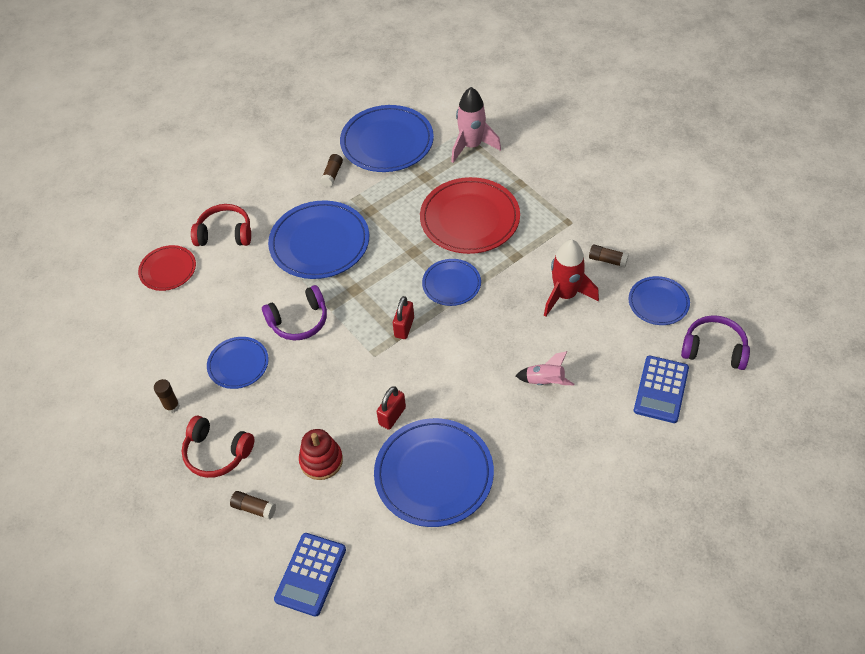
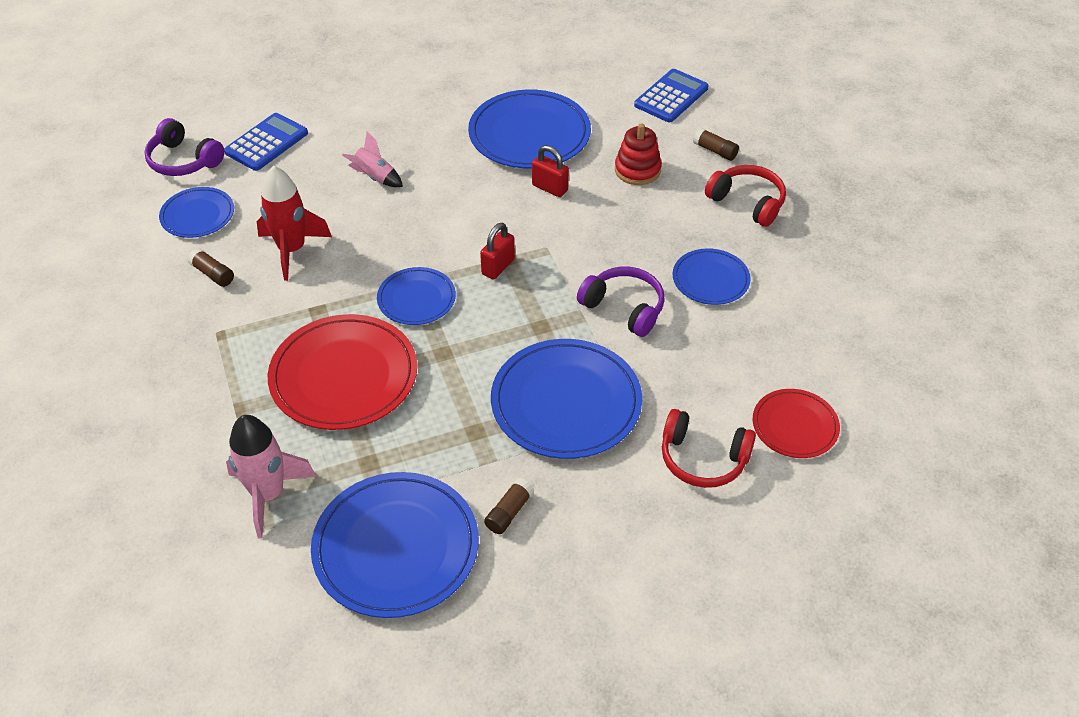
camera: 165 degrees left, 5 degrees down
brown glue stick [154,379,180,413] -> none
purple headphones [262,285,327,341] -> purple headphones turned 45 degrees clockwise [577,267,665,337]
red padlock [376,386,406,430] -> red padlock turned 75 degrees clockwise [532,145,569,197]

